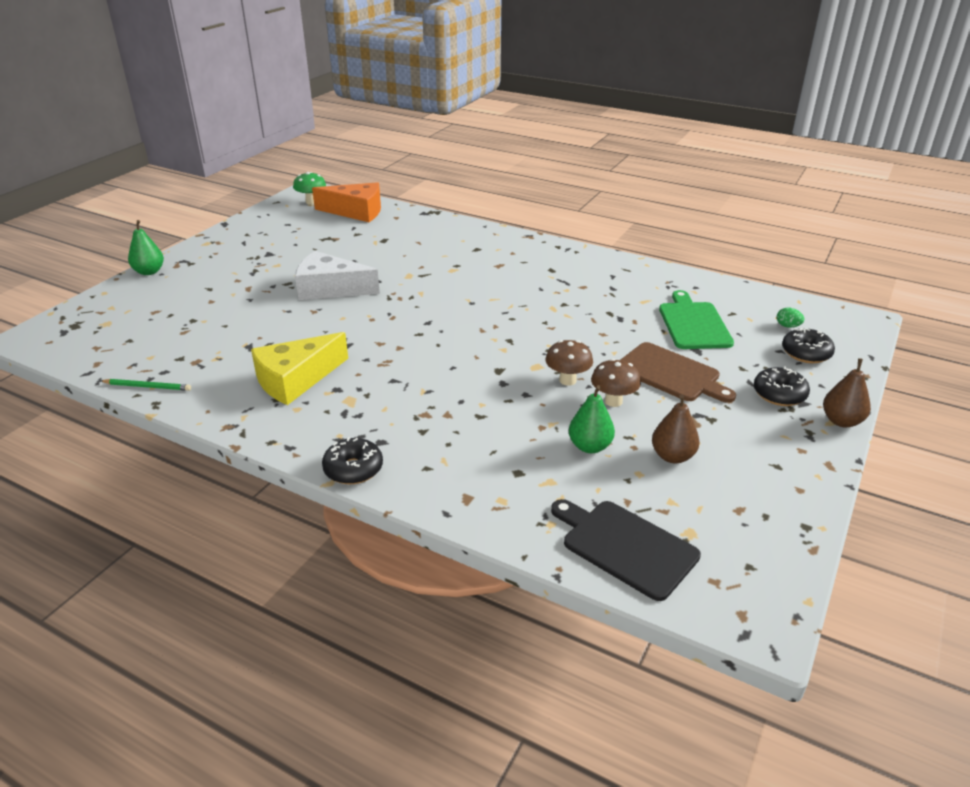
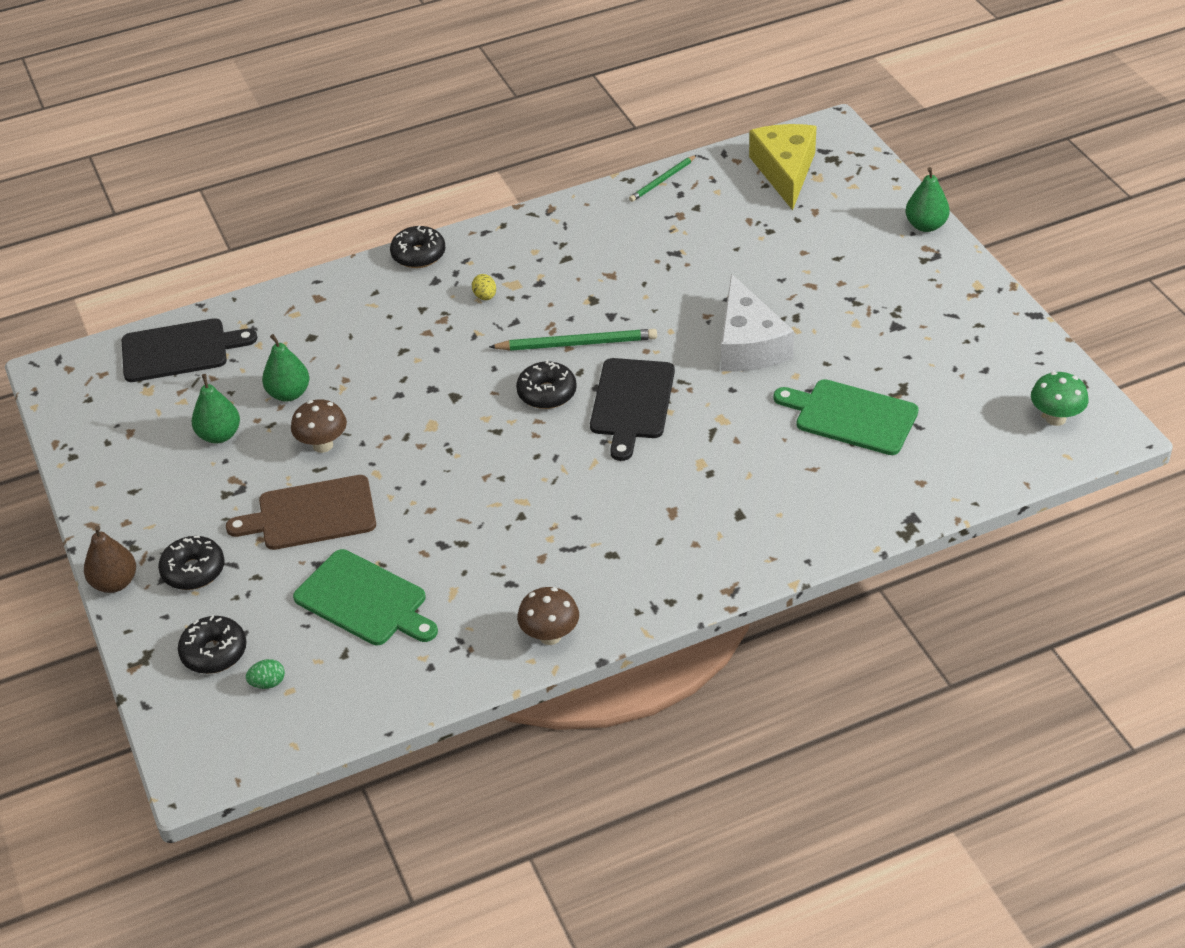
camera: 130 degrees right, 10 degrees up
yellow cheese [251,332,348,405] -> yellow cheese moved to [749,124,817,210]
white cheese [295,251,380,300] -> white cheese turned 120 degrees clockwise [721,274,794,372]
orange cheese [312,182,381,222] -> none
brown mushroom [545,340,593,386] -> brown mushroom moved to [517,587,579,645]
brown pear [652,395,700,463] -> green pear [191,374,240,443]
none -> yellow egg [472,274,496,300]
none -> green pencil [489,329,657,351]
none -> black donut [516,360,577,409]
none -> black cutting board [590,358,675,461]
none -> green cutting board [773,379,919,455]

